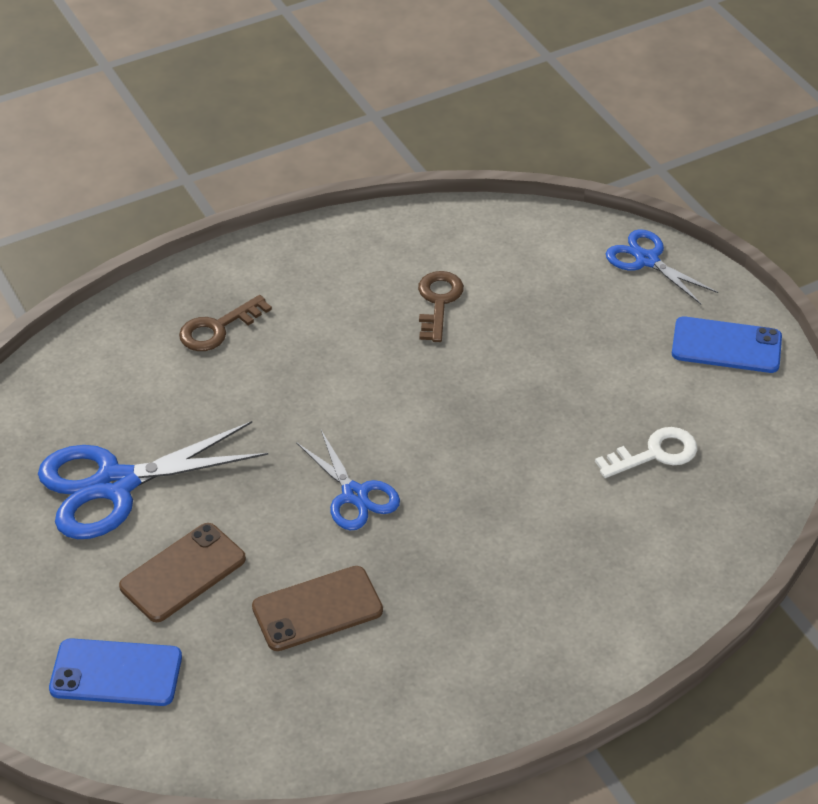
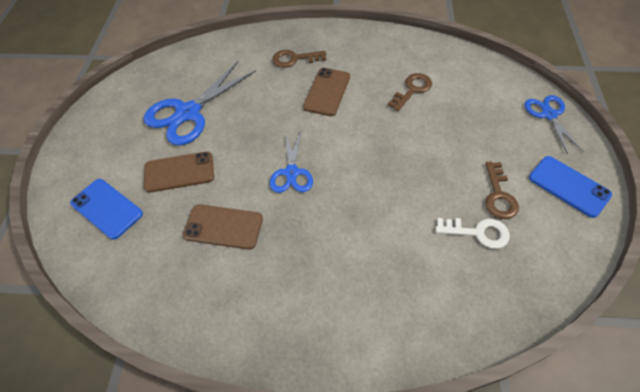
camera: 35 degrees right, 10 degrees up
blue scissors [38,421,268,539] -> blue scissors turned 60 degrees counterclockwise [143,61,256,146]
none -> brown phone [303,68,350,116]
none -> brown key [485,162,519,219]

